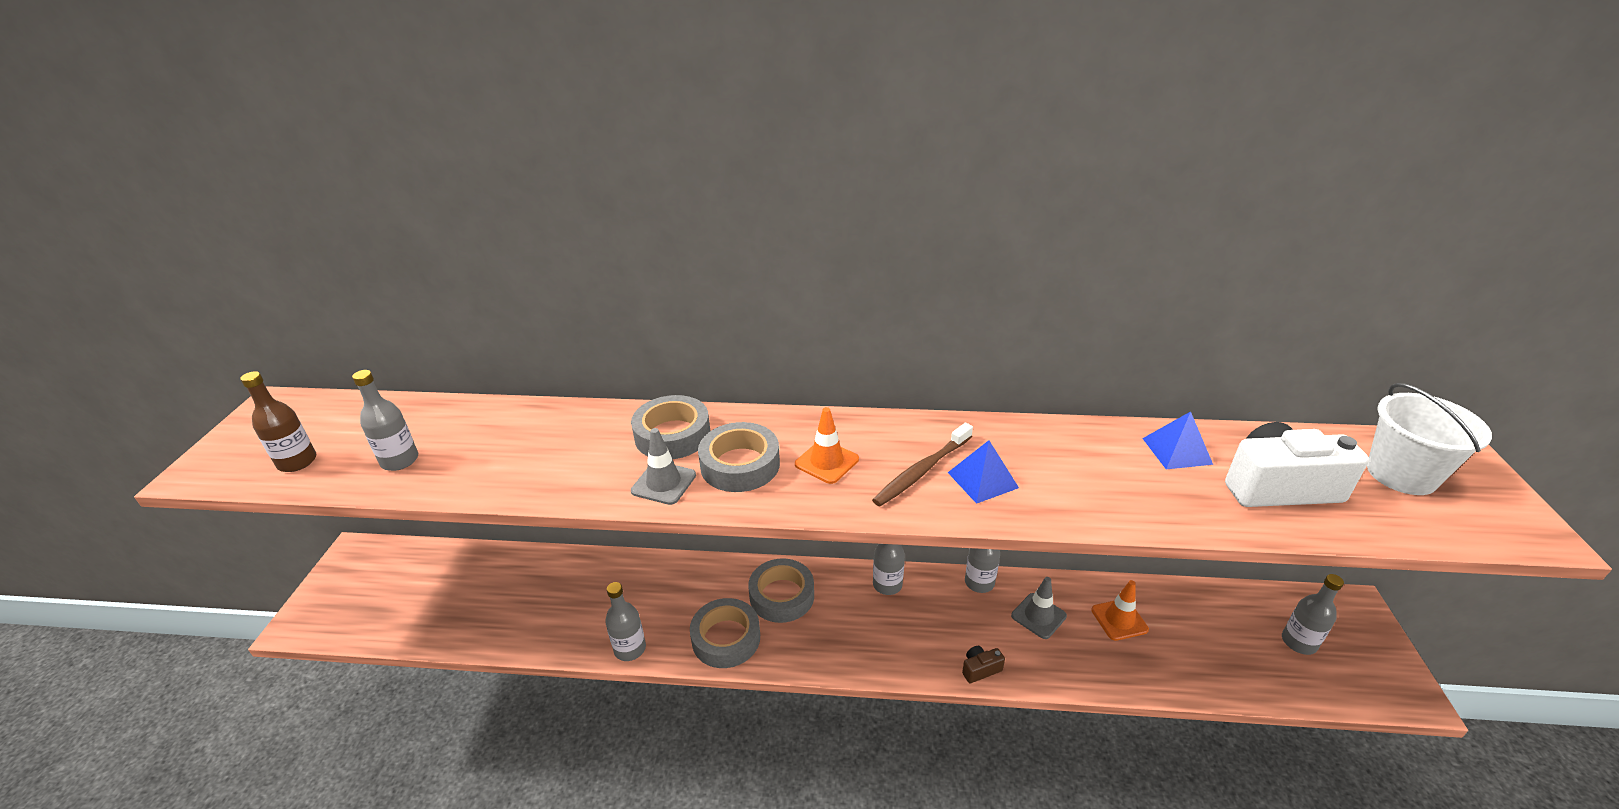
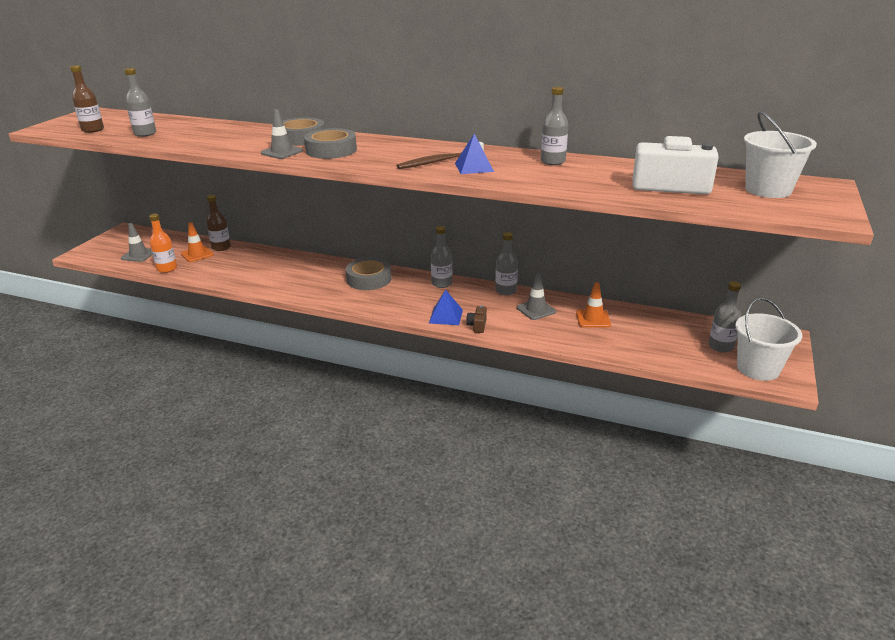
camera: 15 degrees right, 5 degrees down
grey bottle [605,582,646,661] -> grey bottle moved to [541,86,568,165]
grey tape [690,598,760,668] -> none
orange traffic cone [795,407,859,484] -> orange traffic cone moved to [181,222,214,262]
brown camera [962,646,1005,683] -> brown camera turned 75 degrees counterclockwise [466,305,487,333]
blue pyramid [1142,411,1213,469] -> blue pyramid moved to [429,290,463,325]
none -> grey traffic cone [121,223,152,262]
none -> orange bottle [149,214,177,273]
none -> brown bottle [206,195,231,251]
none -> white bucket [735,297,802,381]

